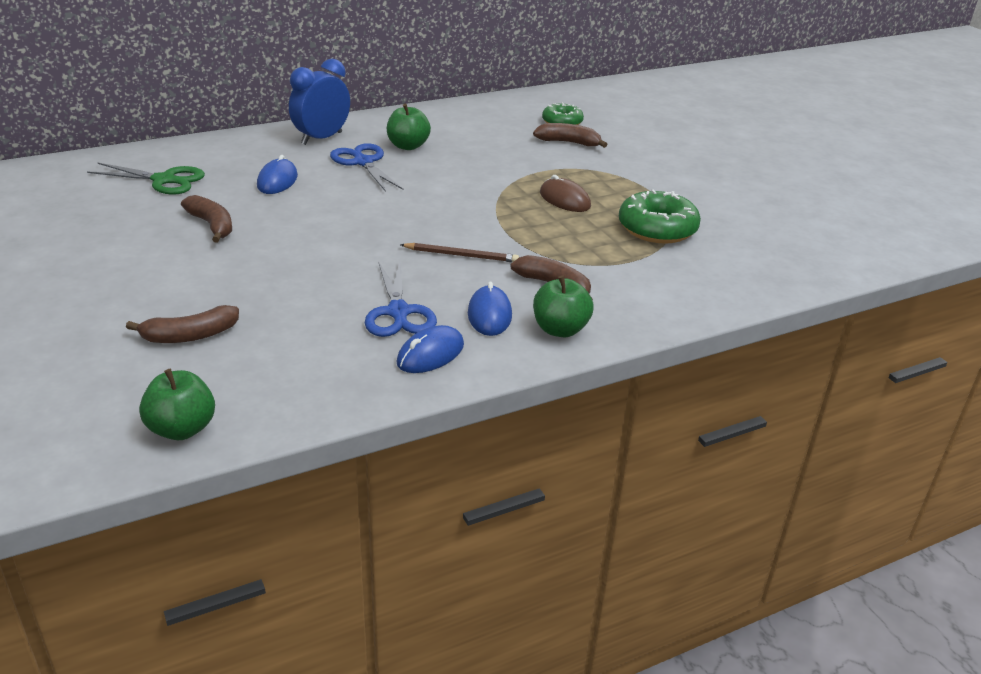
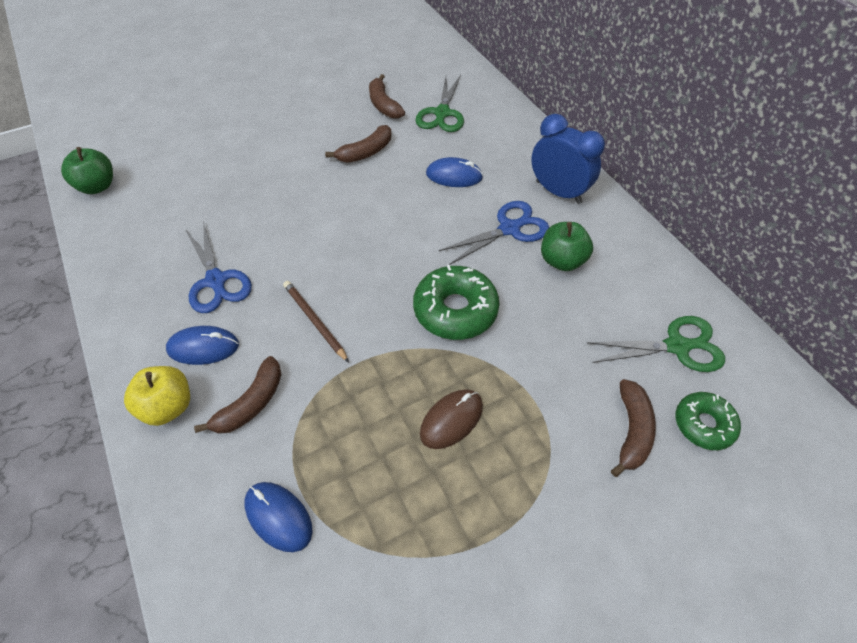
camera: 90 degrees right, 20 degrees up
brown banana [126,305,239,343] -> brown banana moved to [369,74,405,118]
blue scissors [365,261,437,337] -> blue scissors turned 105 degrees counterclockwise [185,222,252,313]
blue mouse [396,325,464,373] -> blue mouse moved to [245,482,313,552]
brown pencil [400,243,519,262] -> brown pencil turned 135 degrees clockwise [283,281,349,362]
green apple [533,276,594,337] -> yellow apple [124,366,190,426]
green donut [619,189,701,244] -> green donut moved to [413,265,500,340]
none -> green scissors [587,316,725,372]

